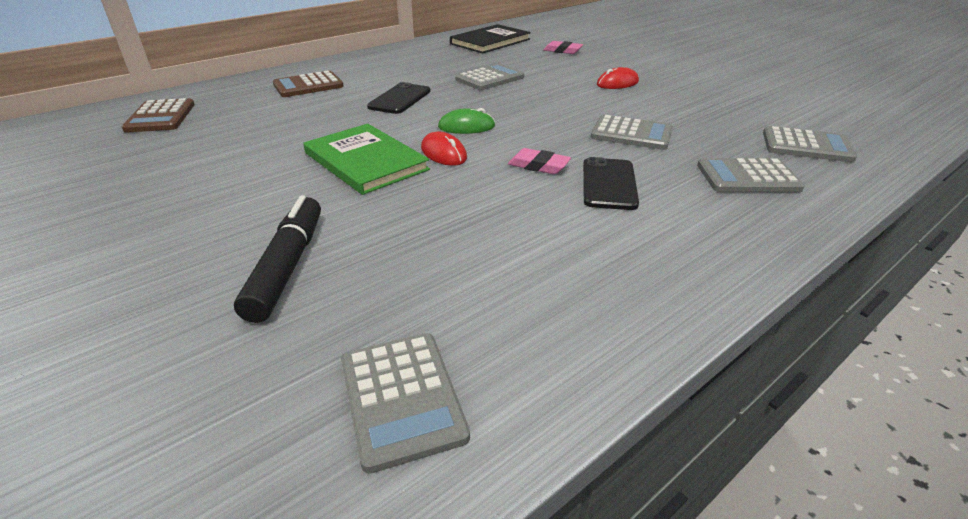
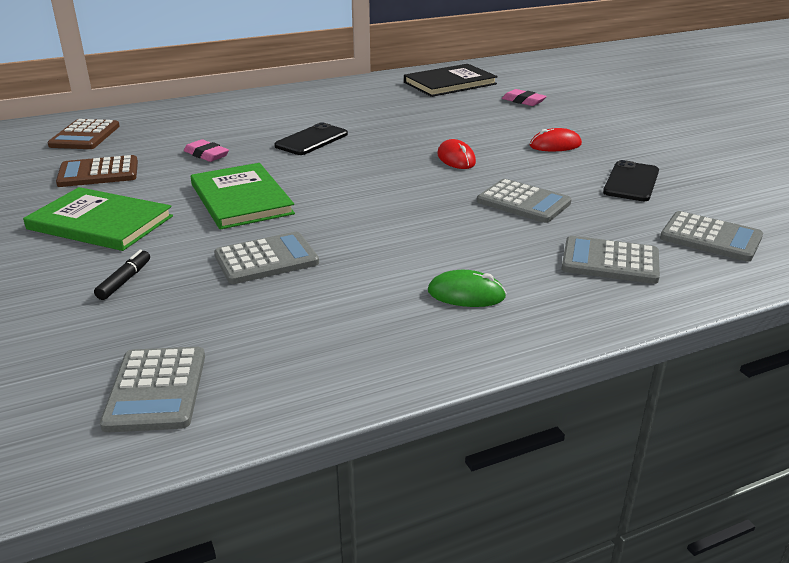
camera: 15 degrees right, 5 degrees down
black marker [234,195,321,323] -> black marker [94,250,150,300], size x0.52
brown calculator [273,71,344,97] -> brown calculator moved to [56,155,138,187]
red mouse [421,131,467,166] -> red mouse moved to [437,139,476,169]
green mouse [438,108,495,134] -> green mouse moved to [428,270,506,307]
grey calculator [455,64,524,90] -> grey calculator moved to [214,232,319,284]
pink eraser [508,148,571,174] -> pink eraser moved to [184,139,229,162]
black phone [583,157,639,210] -> black phone moved to [603,160,659,201]
none -> green book [23,187,173,251]

